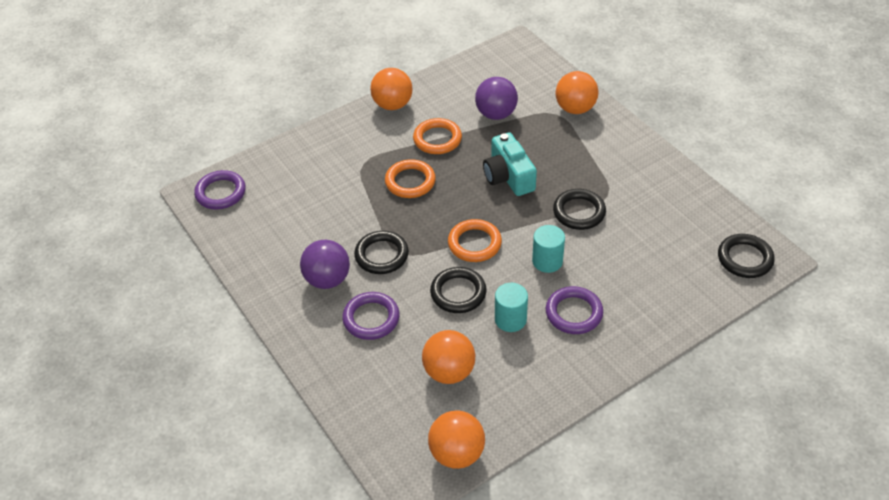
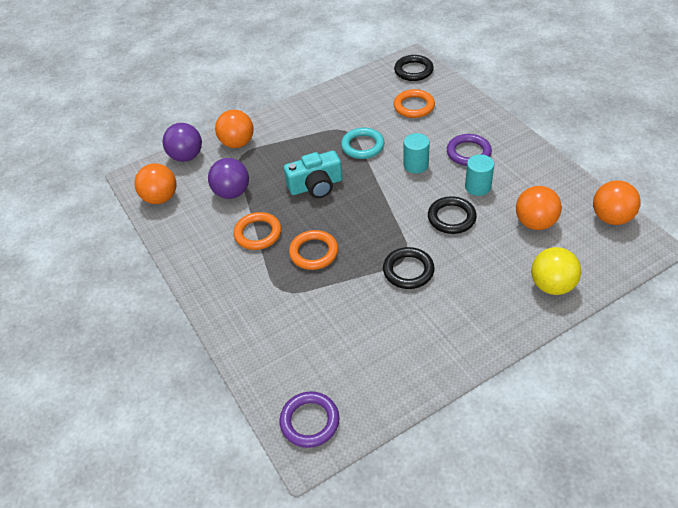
camera: 85 degrees left, 0 degrees up
purple ball [300,240,350,289] -> purple ball moved to [163,123,202,162]
purple ring [342,292,400,340] -> none
orange ball [370,68,413,110] -> orange ball moved to [134,163,176,204]
orange ring [448,219,502,262] -> orange ring moved to [393,89,435,118]
black ring [553,189,606,230] -> turquoise ring [341,128,384,159]
none -> yellow ball [531,247,581,295]

